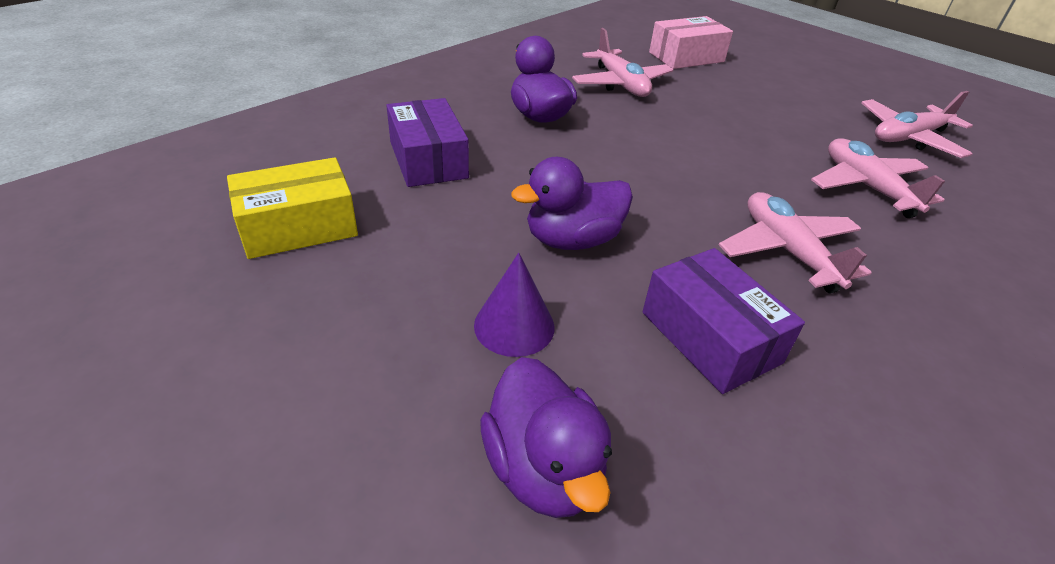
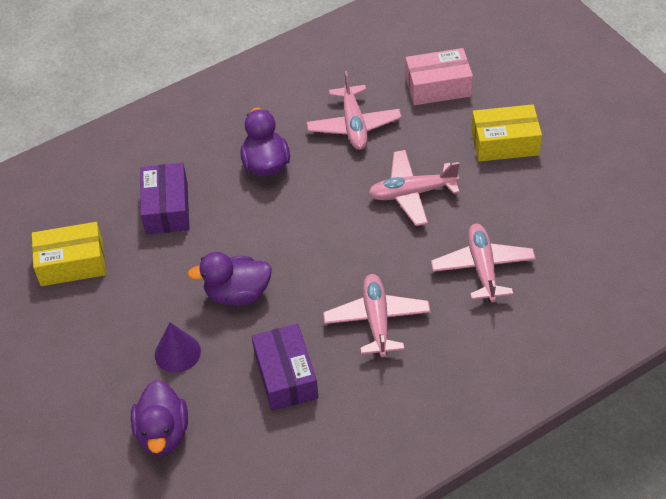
camera: 20 degrees right, 10 degrees up
pink plane [861,91,973,158] -> pink plane moved to [368,150,460,226]
none -> yellow box [471,104,542,162]

